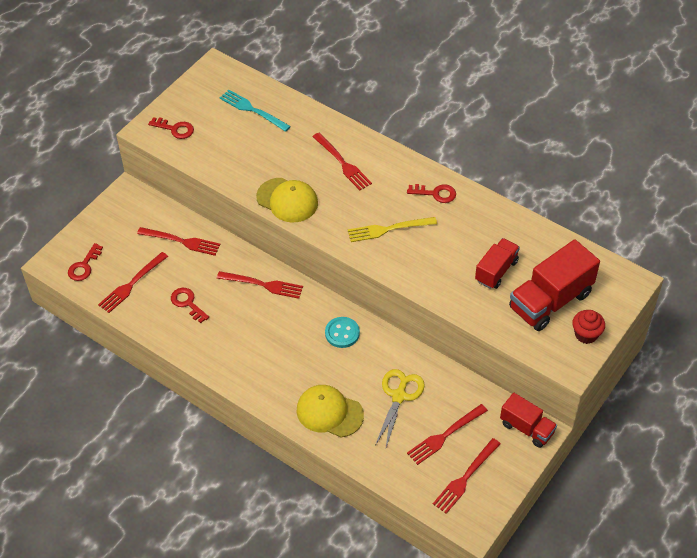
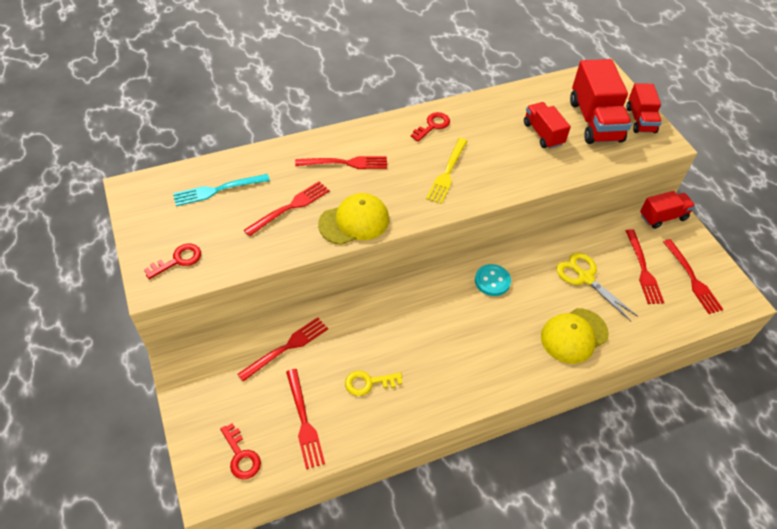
camera: 60 degrees left, 0 degrees up
red key [171,288,209,323] -> yellow key [345,371,402,396]
red fork [217,271,303,299] -> red fork moved to [244,181,330,236]
red cupcake [572,310,605,344] -> red truck [626,83,662,133]

